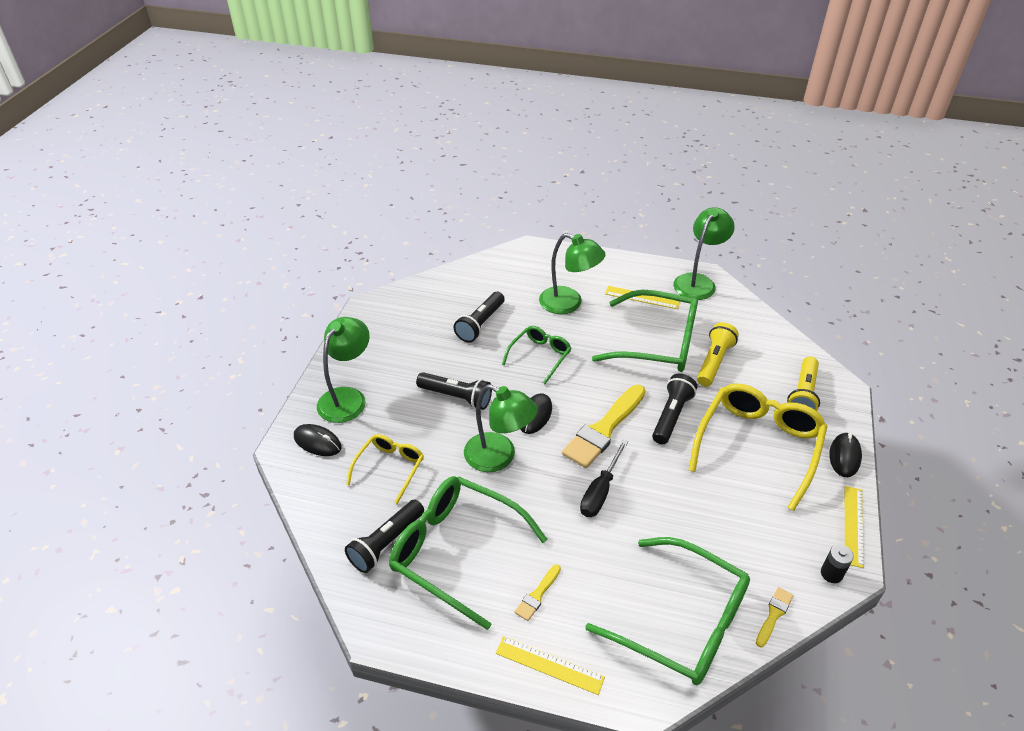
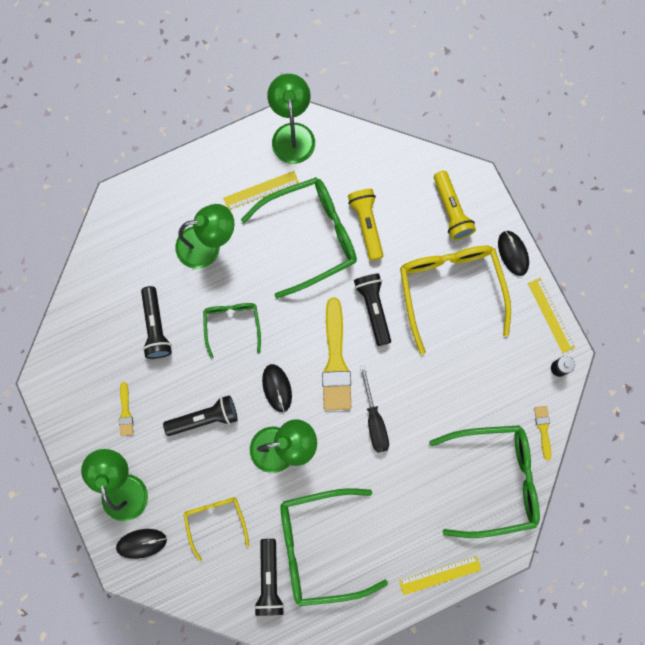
camera: 40 degrees left, 35 degrees up
yellow brush [514,564,561,621] -> yellow brush moved to [119,382,133,436]

